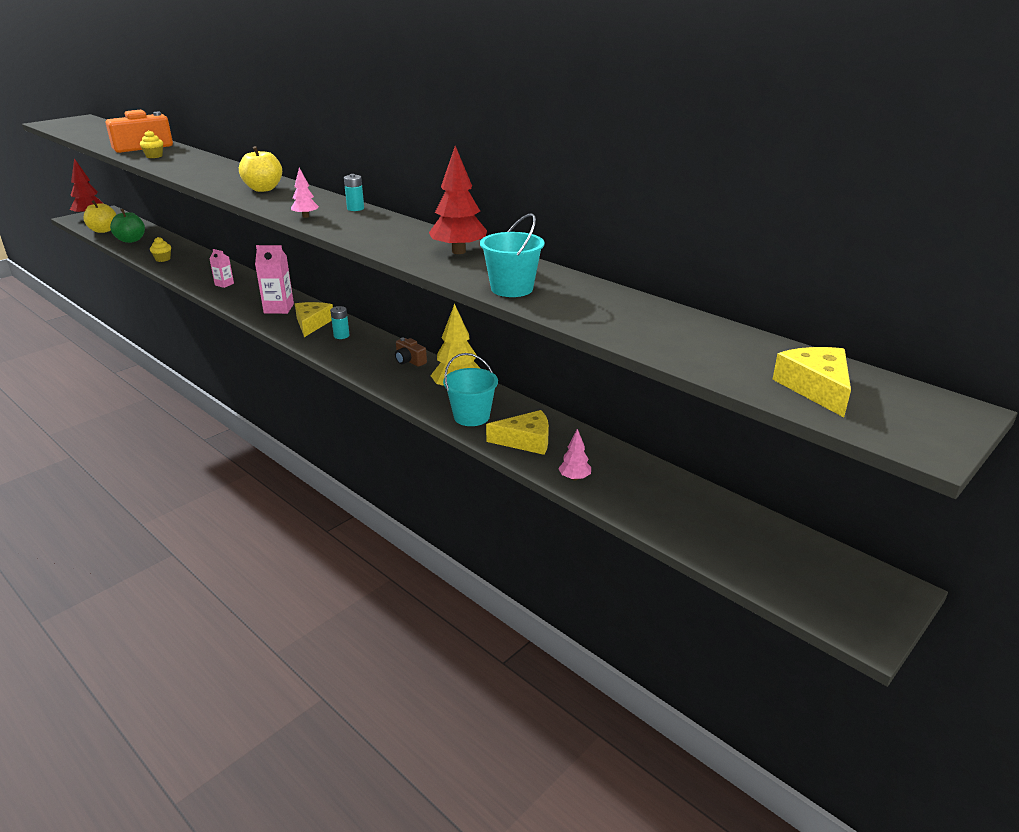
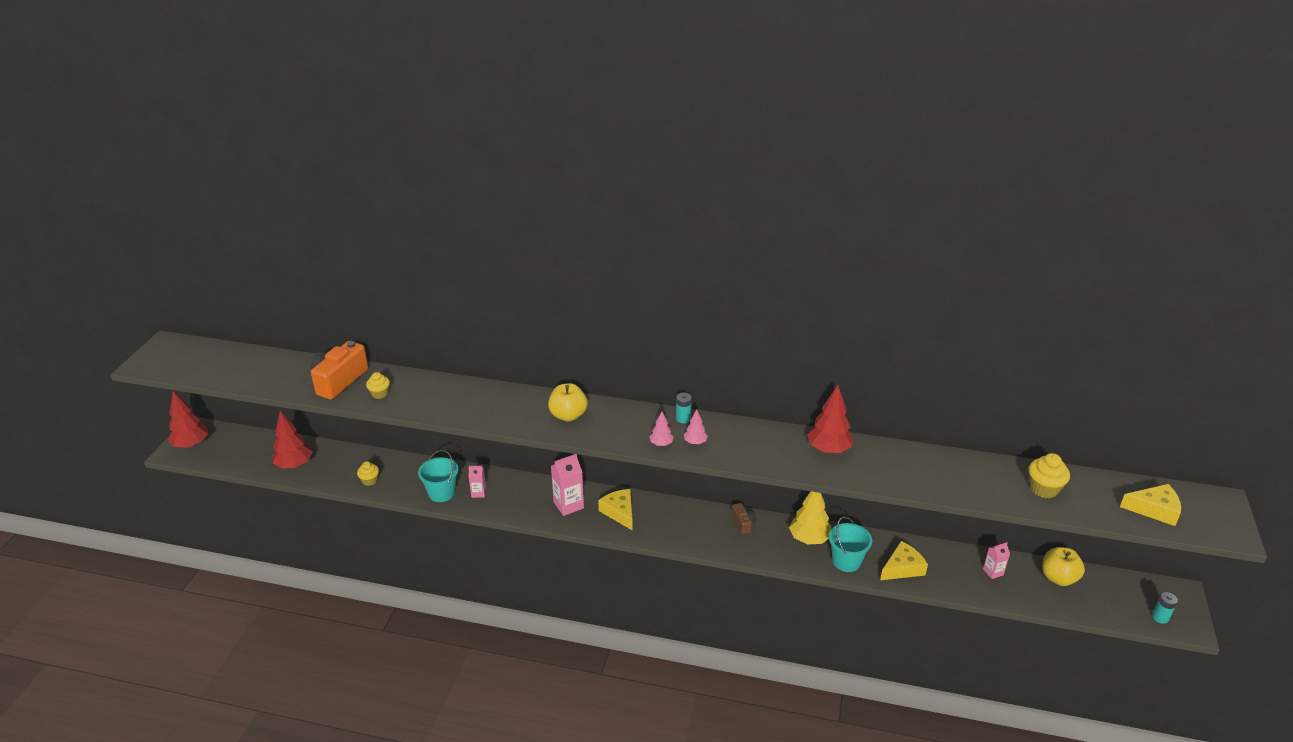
camera: 30 degrees left, 5 degrees up
yellow apple [83,200,116,233] -> yellow apple moved to [1042,547,1085,586]
green apple [110,209,145,243] -> red tree [272,411,313,469]
turquoise battery [330,306,350,339] -> turquoise battery moved to [1152,592,1178,624]
brown camera [395,338,427,367] -> brown camera turned 120 degrees counterclockwise [732,503,756,534]
turquoise bucket [480,213,545,297] -> turquoise bucket moved to [418,450,458,502]
pink tree [558,429,591,481] -> pink tree moved to [684,409,708,445]
yellow cheese [772,347,851,417] -> yellow cheese turned 135 degrees clockwise [1120,484,1181,526]
none -> pink carton [983,542,1010,579]
none -> yellow cupcake [1029,453,1070,498]

